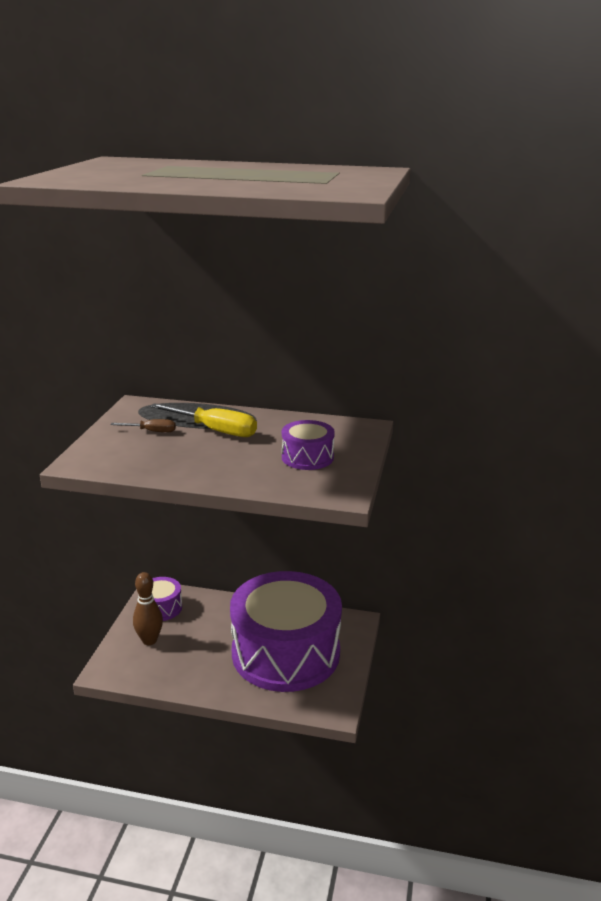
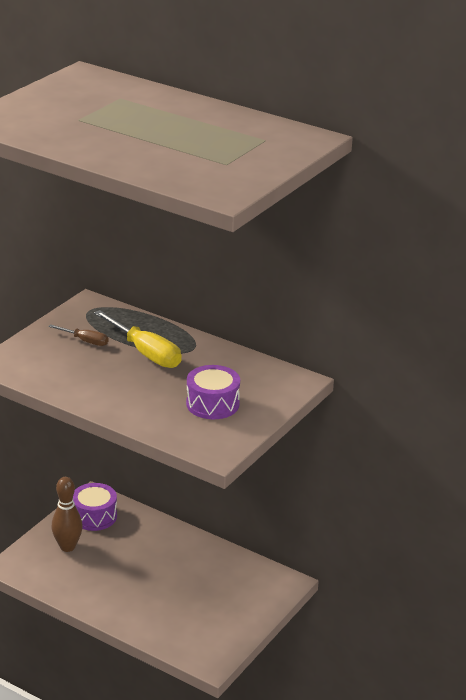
camera: 20 degrees right, 5 degrees up
purple drum [230,571,342,692] -> none

